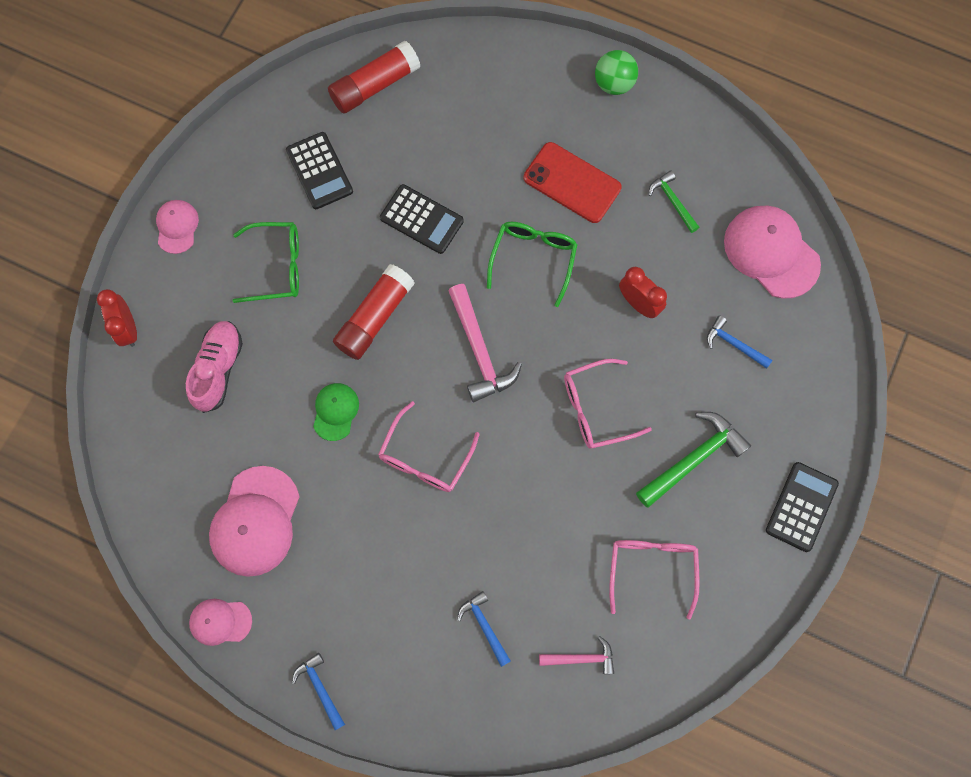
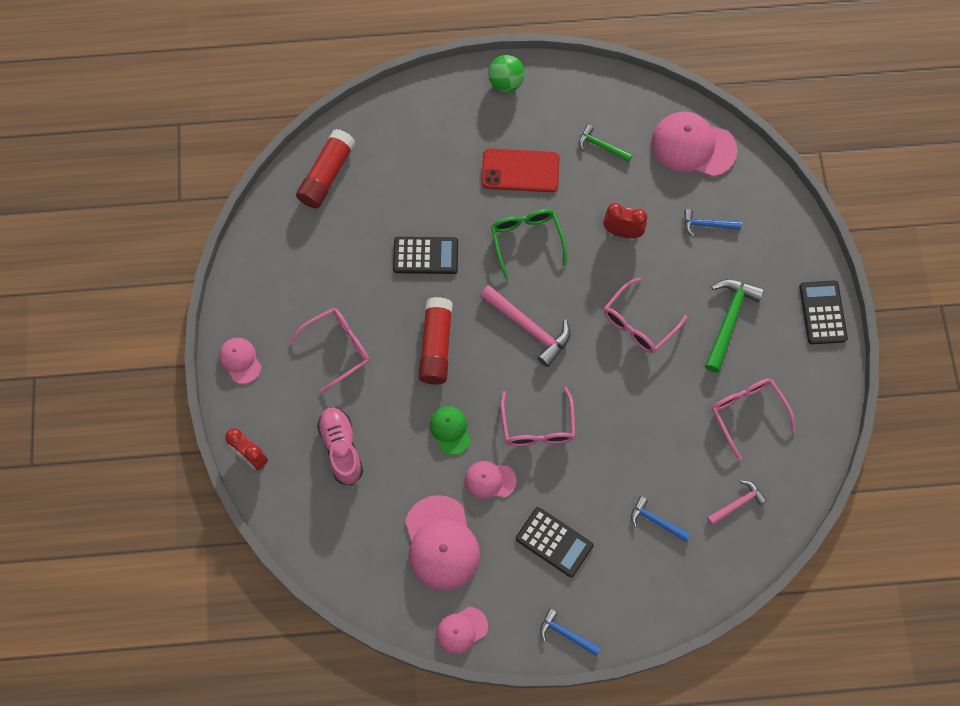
camera: 30 degrees left, 5 degrees down
green glasses [232,222,299,303] -> pink glasses [289,308,369,393]
black calculator [286,132,353,209] -> black calculator moved to [516,507,593,577]
none -> pink cap [465,461,516,499]

